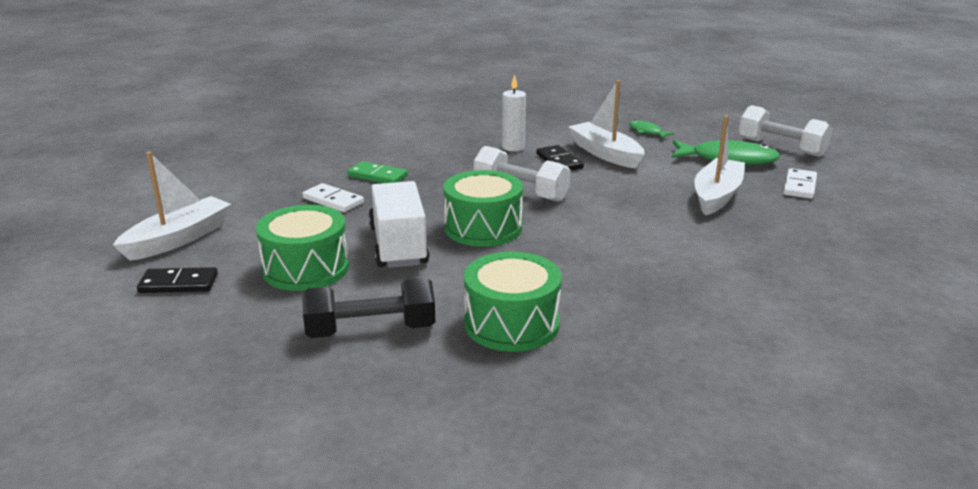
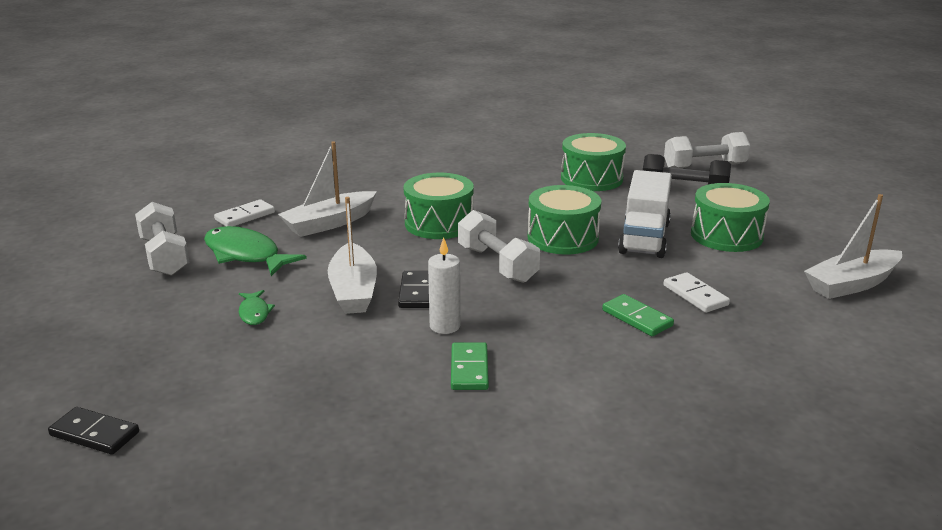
camera: 155 degrees left, 0 degrees up
black domino [137,267,218,293] -> black domino moved to [48,407,139,454]
none -> green drum [404,173,474,239]
none -> green domino [451,342,489,390]
none -> white dumbbell [664,132,750,169]

